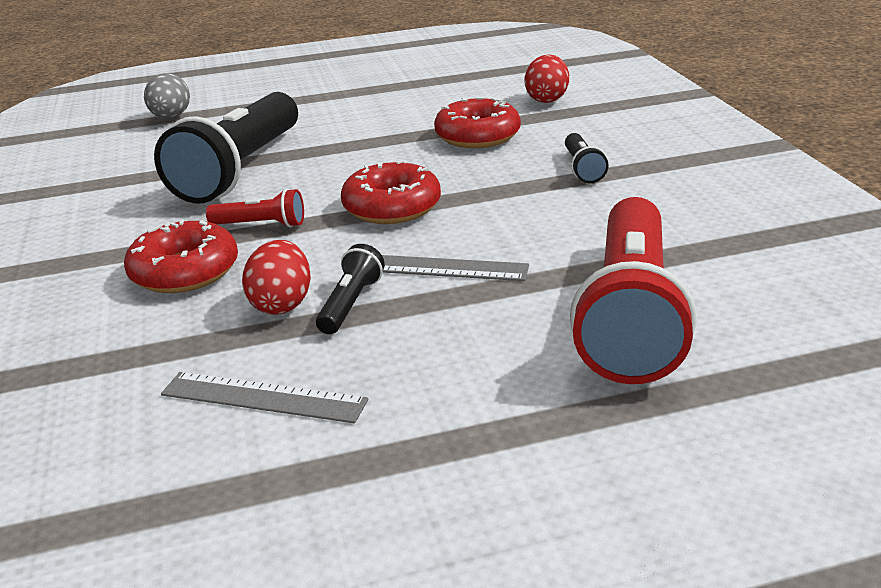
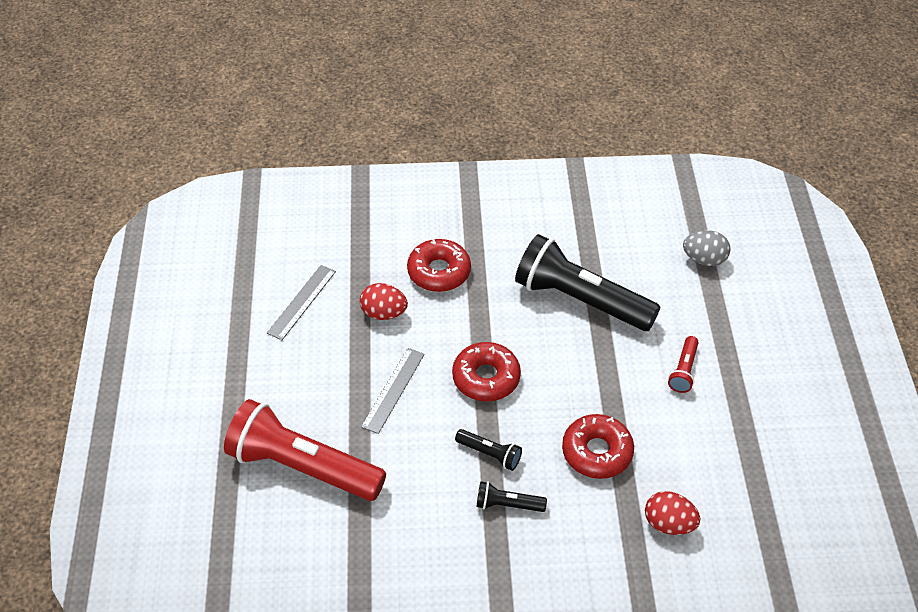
camera: 100 degrees right, 20 degrees up
red flashlight [206,189,304,228] -> red flashlight moved to [668,336,699,393]
black flashlight [316,244,385,334] -> black flashlight moved to [455,429,522,471]

